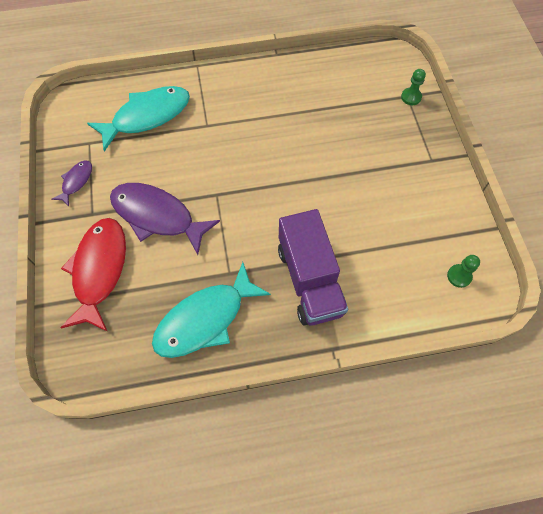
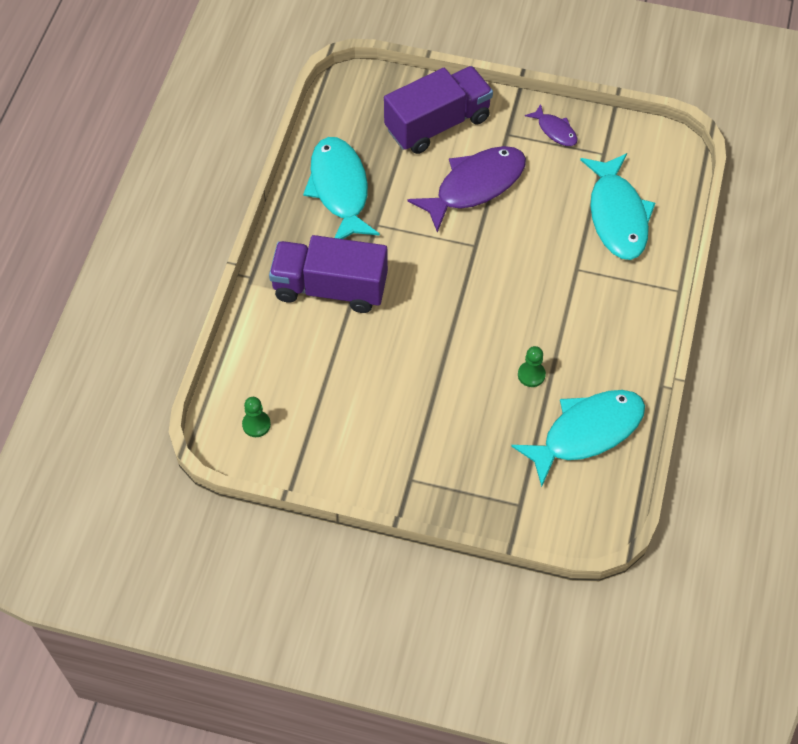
camera: 115 degrees right, 5 degrees down
red fish [60,218,126,332] -> purple truck [384,66,493,154]
green pawn [401,69,426,105] -> green pawn moved to [518,346,546,387]
none -> turquoise fish [511,390,645,487]

